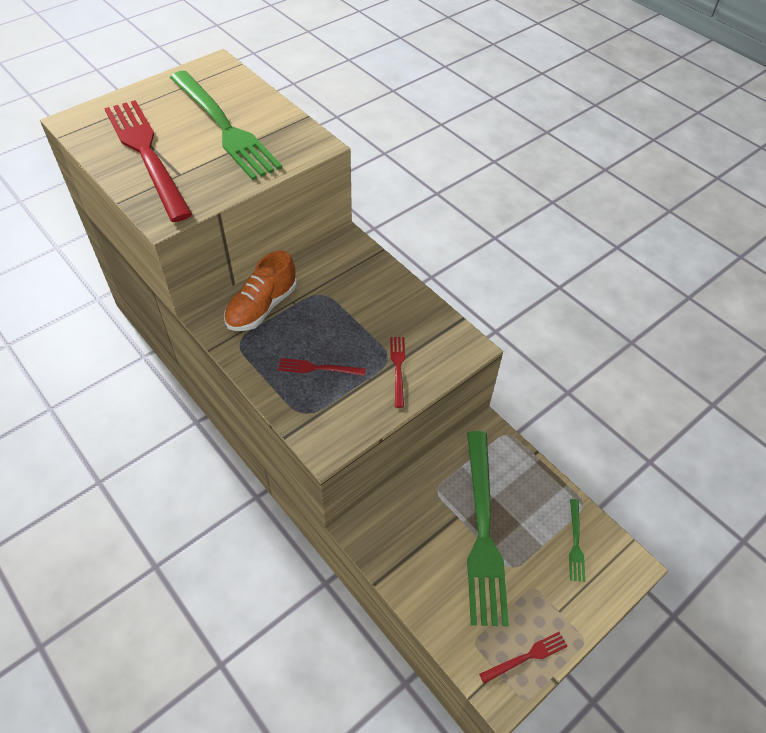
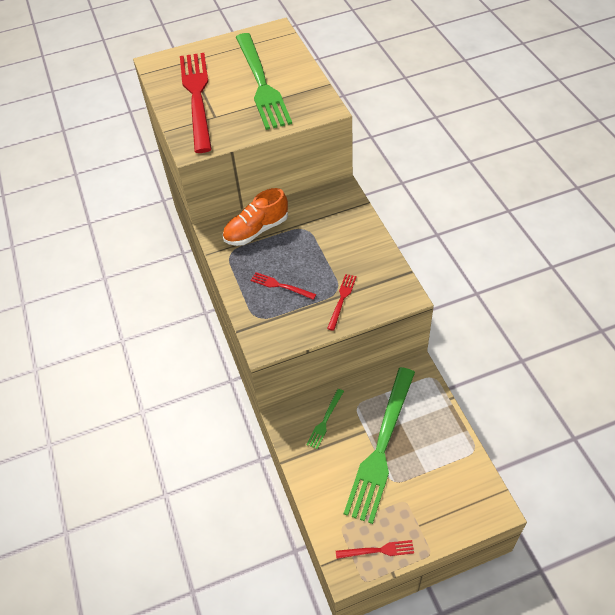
camera: 25 degrees right, 0 degrees up
green fork [569,499,585,582] -> green fork moved to [306,389,344,449]

